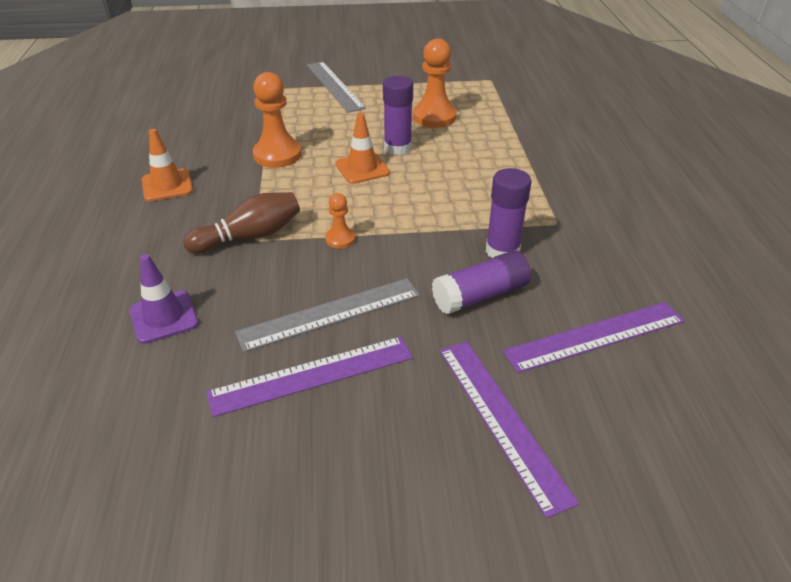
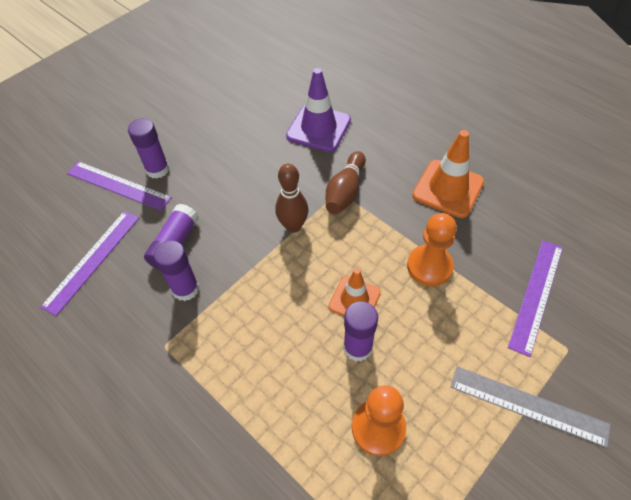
camera: 140 degrees right, 15 degrees up
purple traffic cone [129,254,199,344] -> purple traffic cone [286,68,351,152], size x1.55
orange traffic cone [142,129,193,201] -> orange traffic cone [412,130,484,218], size x1.55
purple ruler [206,337,413,417] -> purple ruler moved to [508,240,563,357]
grey ruler [235,278,420,352] -> none
orange pawn [325,193,355,249] -> brown bowling pin [275,164,309,233]
none -> purple glue stick [128,118,169,179]

